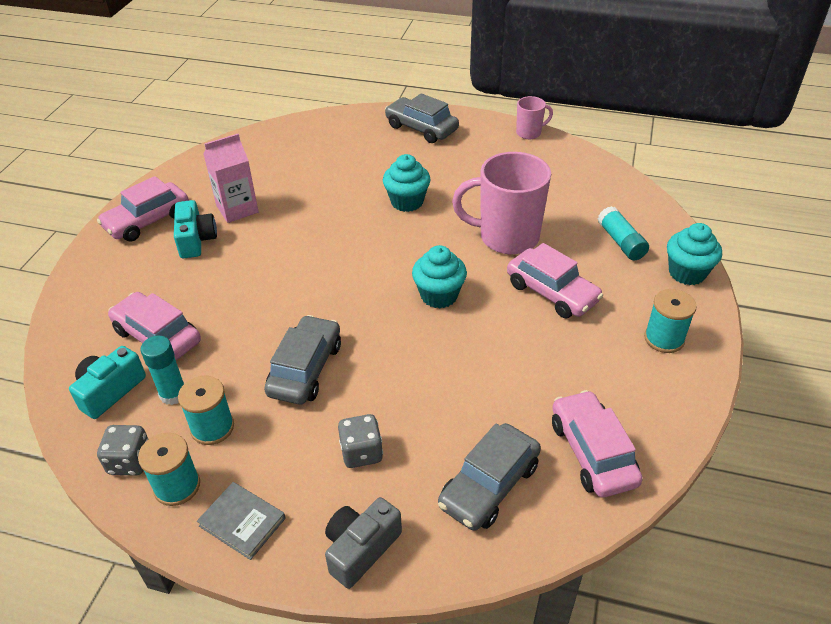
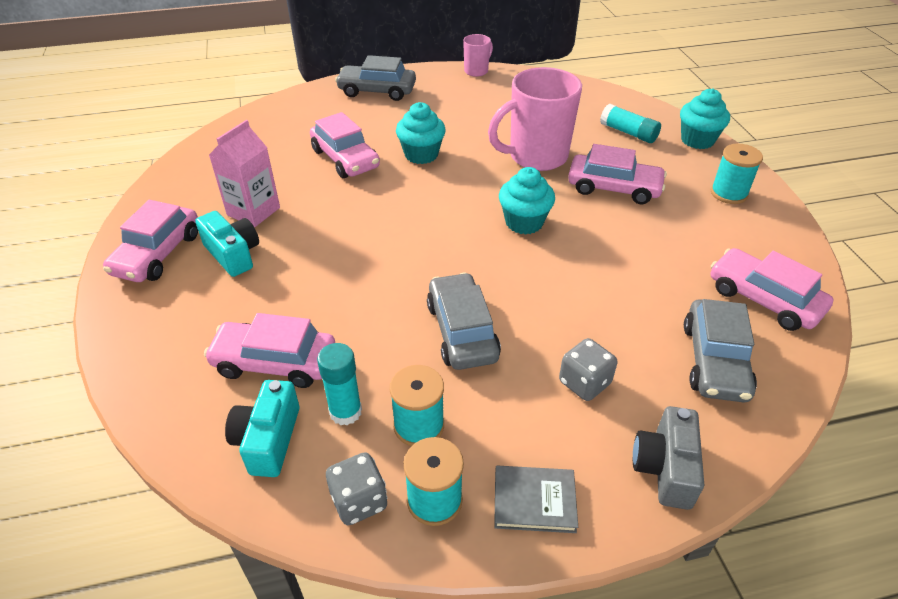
camera: 30 degrees left, 0 degrees up
none -> pink car [310,112,380,178]

